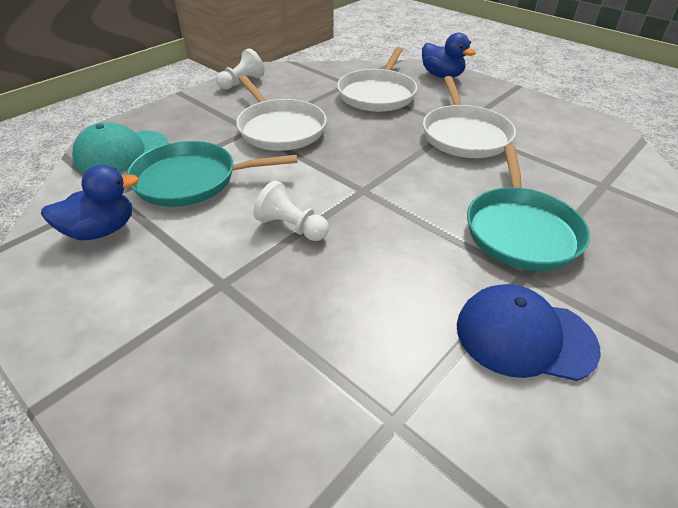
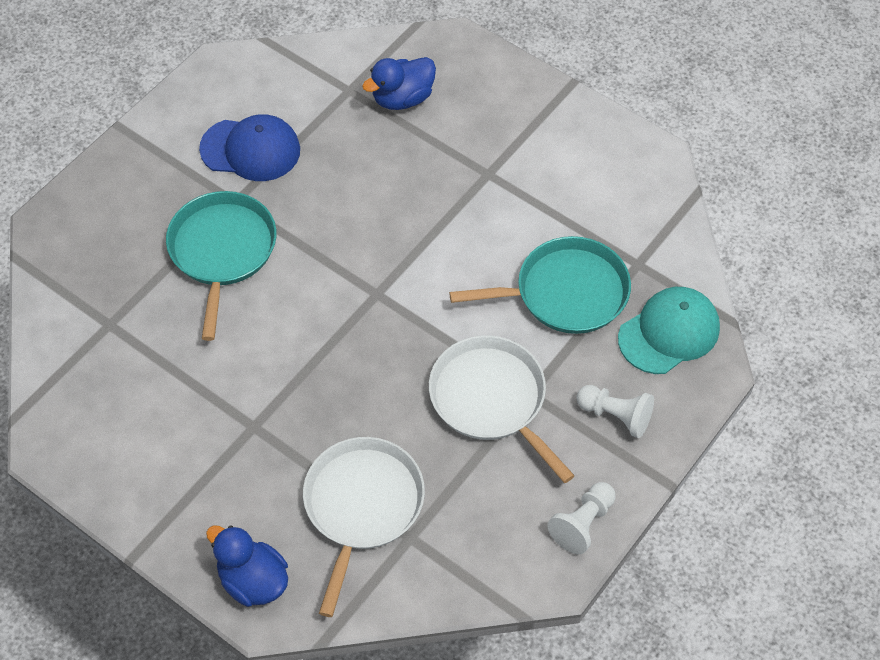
camera: 175 degrees right, 15 degrees up
blue duck [41,165,139,240] -> blue duck moved to [362,57,436,110]
white pawn [253,180,329,241] -> white pawn moved to [576,385,654,438]
white pan [423,76,516,158] -> none

